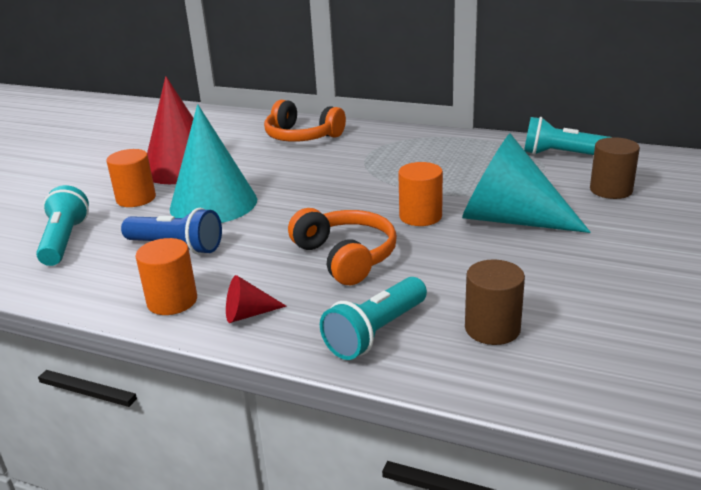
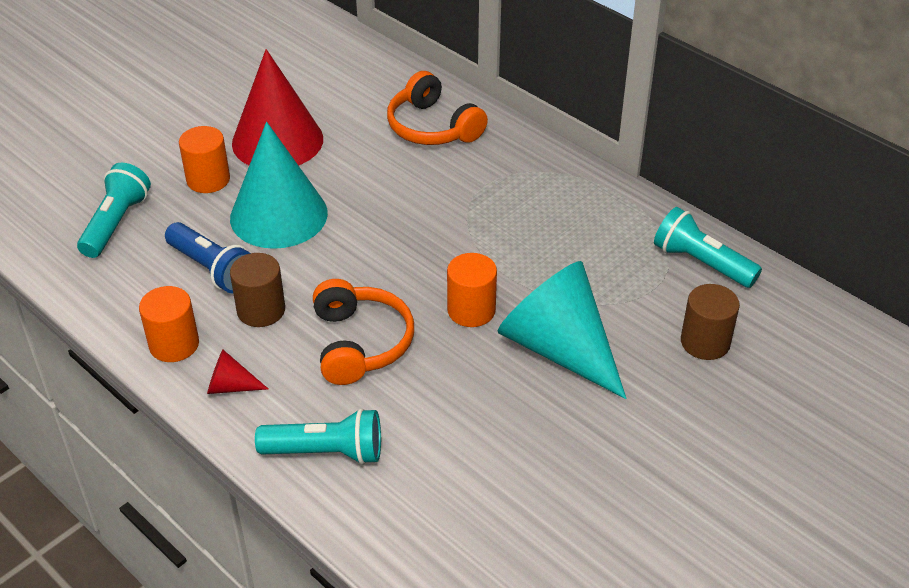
camera: 20 degrees right, 15 degrees up
turquoise flashlight [320,277,427,360] -> turquoise flashlight turned 150 degrees counterclockwise [255,408,381,465]
brown cylinder [465,259,525,345] -> brown cylinder moved to [230,253,285,327]

